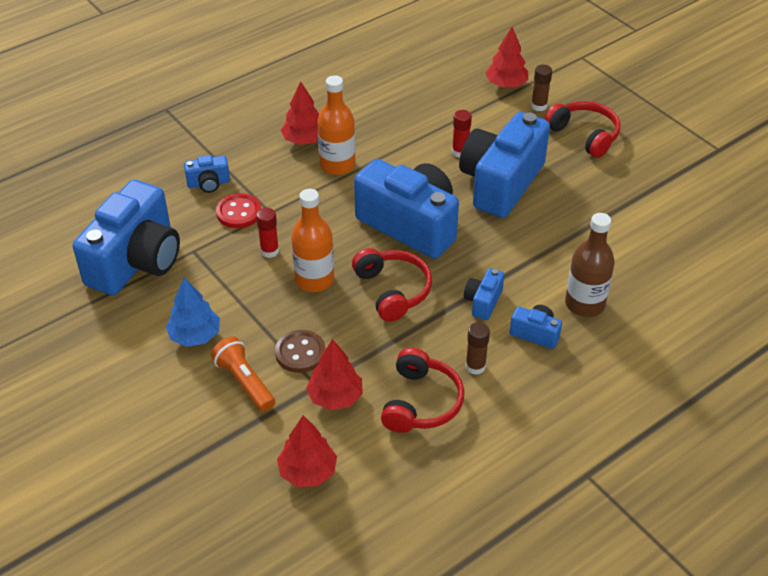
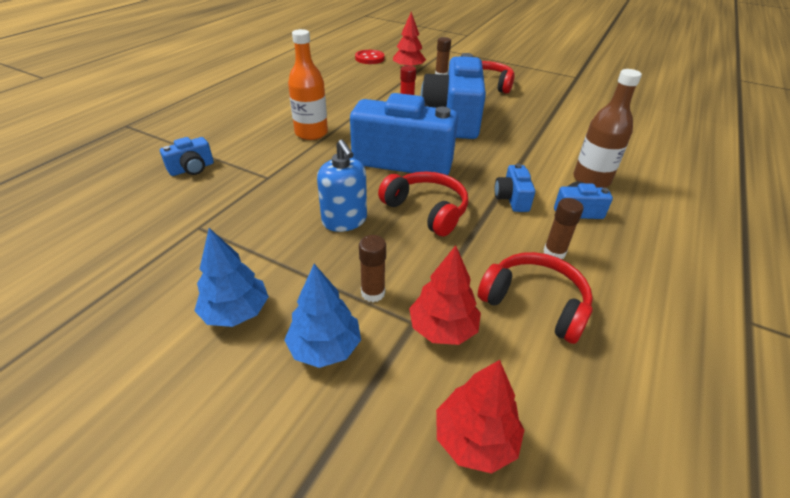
camera: 25 degrees left, 5 degrees down
blue camera [73,180,180,295] -> none
orange flashlight [211,336,275,412] -> blue tree [284,264,361,368]
red button [216,193,261,228] -> red button moved to [355,50,385,64]
red glue stick [256,208,279,258] -> none
brown button [275,330,325,373] -> brown glue stick [359,235,386,302]
red tree [281,81,319,145] -> none
orange bottle [291,189,334,292] -> blue soap dispenser [317,139,367,232]
red headphones [381,348,464,433] -> red headphones turned 45 degrees counterclockwise [478,252,593,344]

